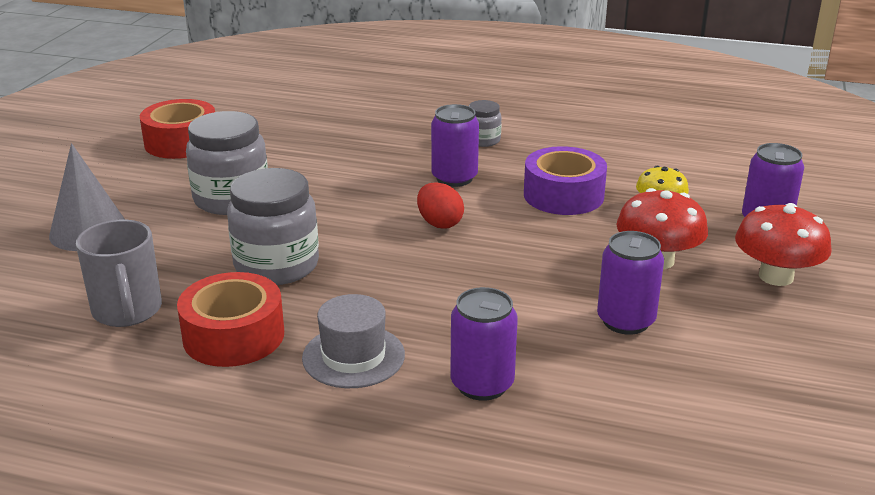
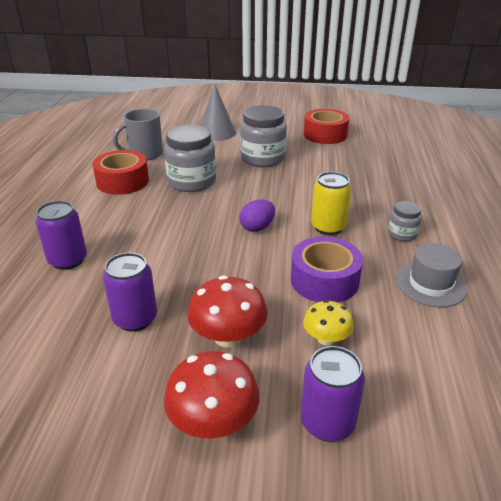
camera: 80 degrees right, 5 degrees up
grey hat [302,294,405,388] -> grey hat moved to [396,243,467,307]
red egg [417,182,464,229] -> purple egg [240,200,275,232]
purple can [431,104,479,187] -> yellow can [311,172,352,235]

